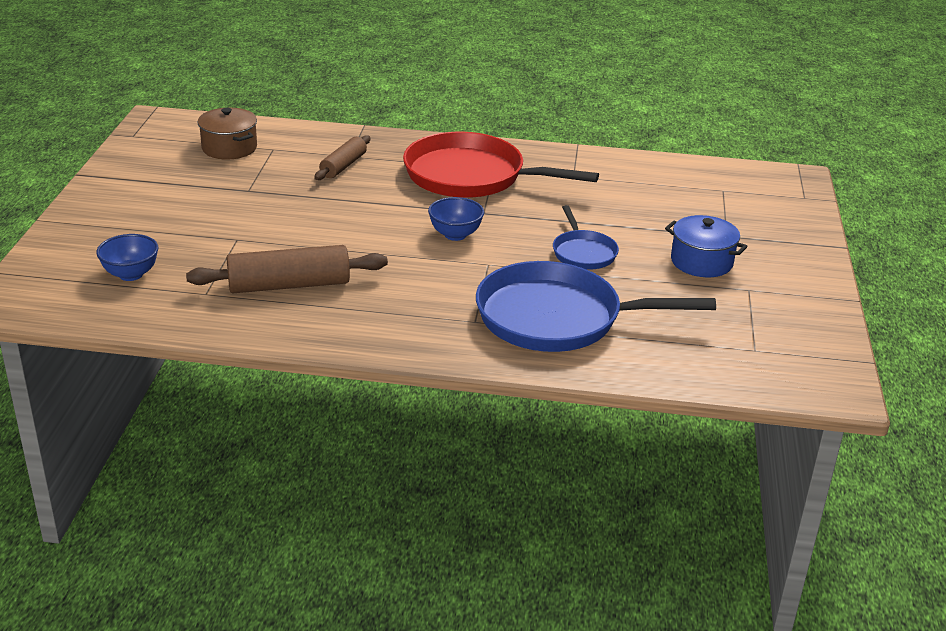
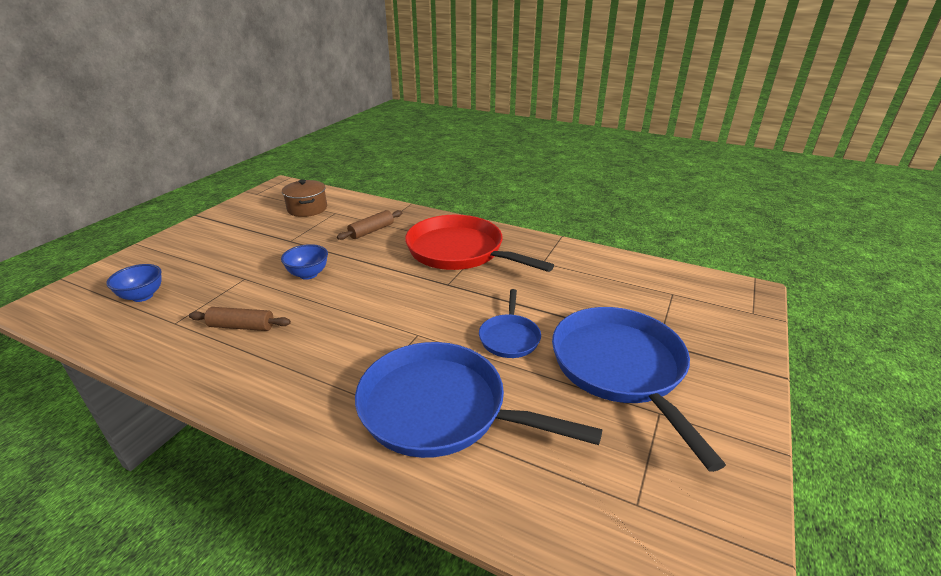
camera: 20 degrees right, 0 degrees up
brown rolling pin [186,245,388,293] -> brown rolling pin [189,307,291,331], size x0.61
blue bowl [428,197,484,241] -> blue bowl moved to [281,244,328,280]
blue pot [665,215,748,277] -> blue pan [552,307,726,472]

